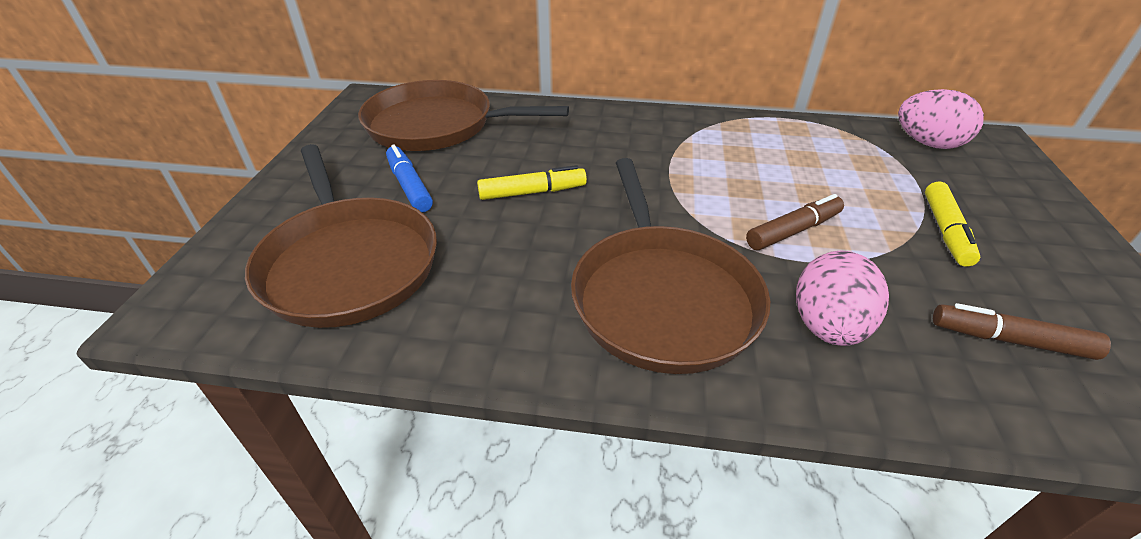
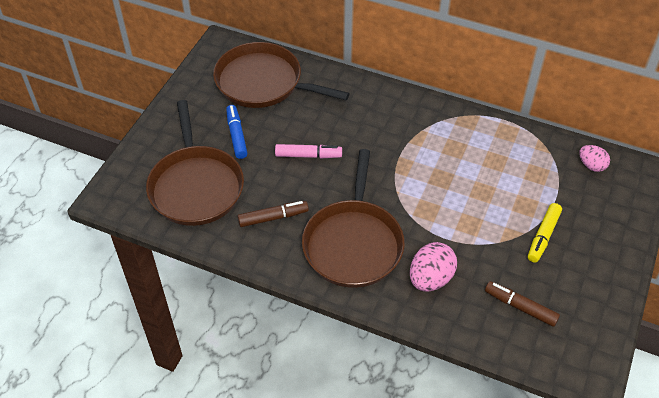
camera: 15 degrees right, 10 degrees up
yellow marker [477,165,587,200] -> pink marker [275,144,342,158]
brown marker [746,194,844,250] -> brown marker moved to [238,201,309,227]
pink egg [898,89,984,149] -> pink egg [579,145,610,172], size x0.62

